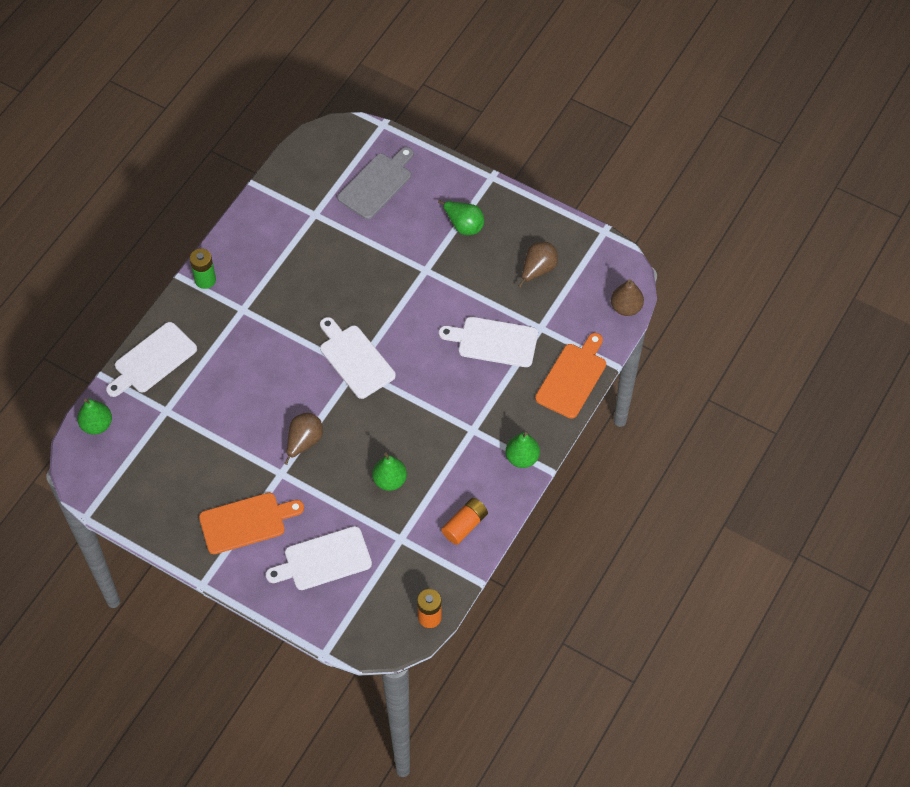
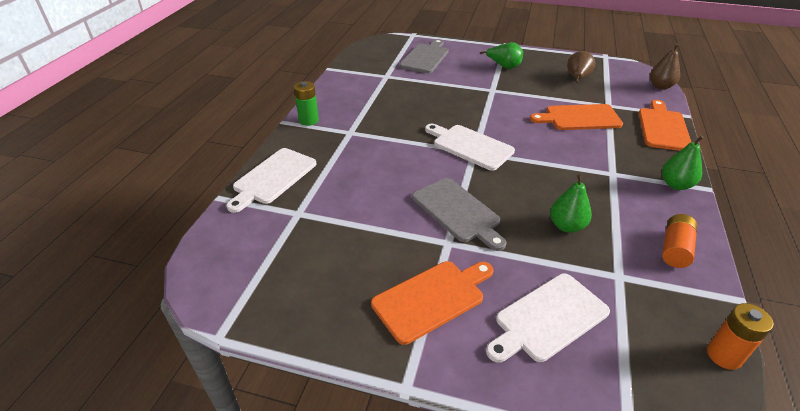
camera: 15 degrees left, 20 degrees down
green pear [77,399,112,435] -> none
brown pear [284,413,323,465] -> grey cutting board [412,178,507,251]
white cutting board [439,317,538,367] -> orange cutting board [530,104,623,130]

